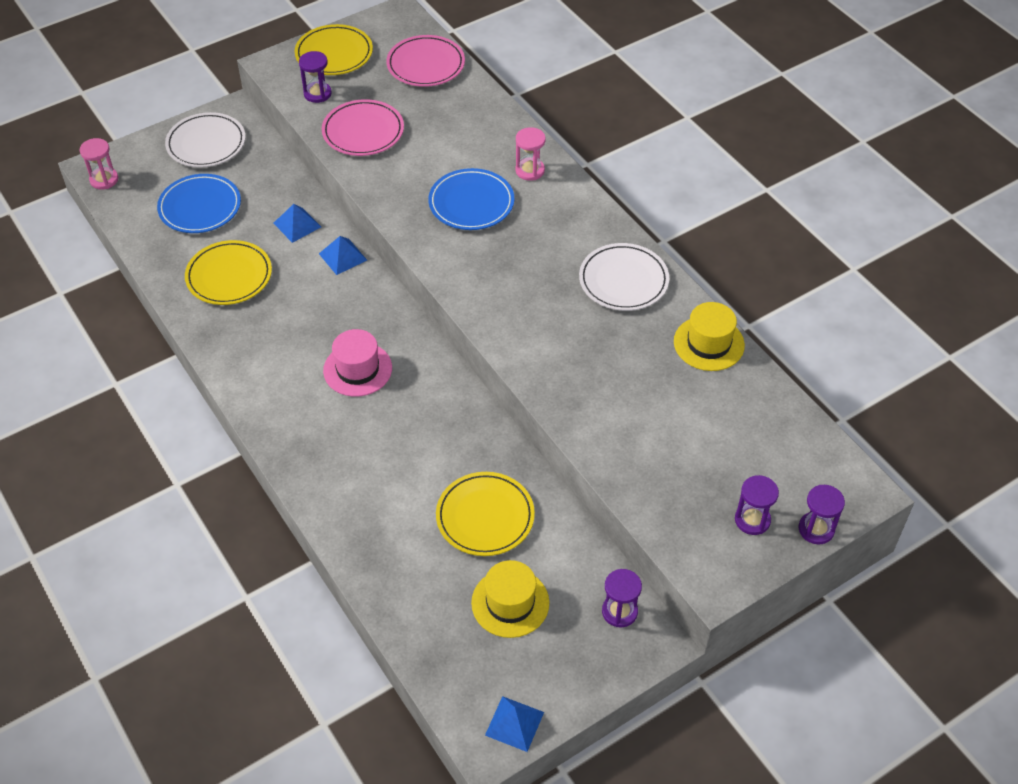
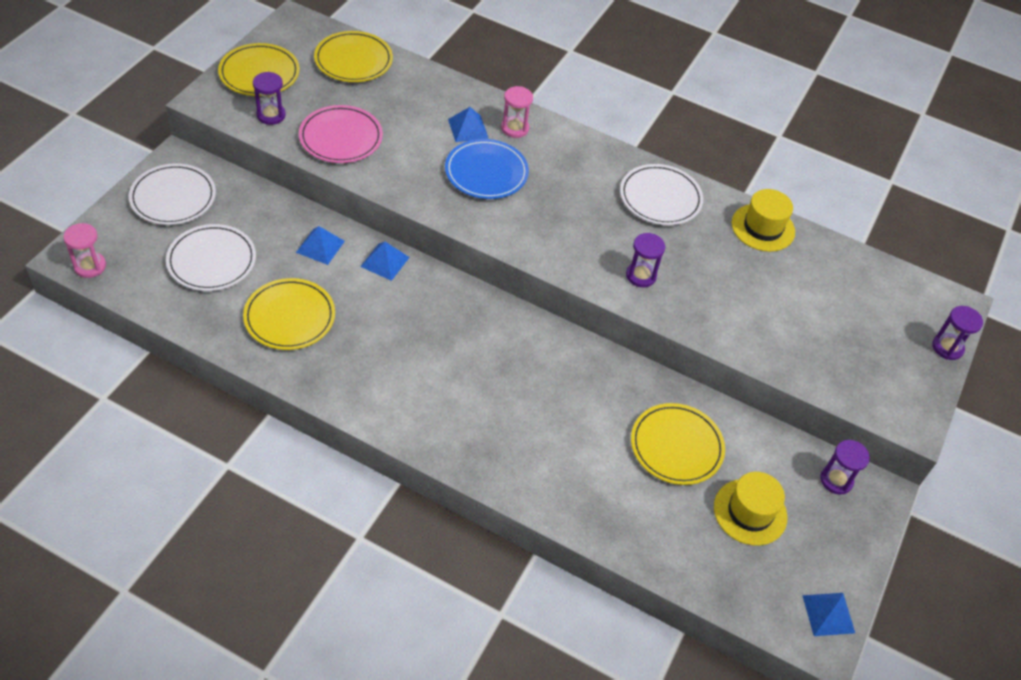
camera: 35 degrees left, 0 degrees up
blue plate [157,174,241,233] -> white plate [166,224,256,291]
pink hat [323,329,392,397] -> none
pink plate [386,35,465,87] -> yellow plate [314,31,393,82]
purple hourglass [735,475,779,535] -> purple hourglass moved to [626,233,665,287]
none -> blue pyramid [448,107,488,142]

